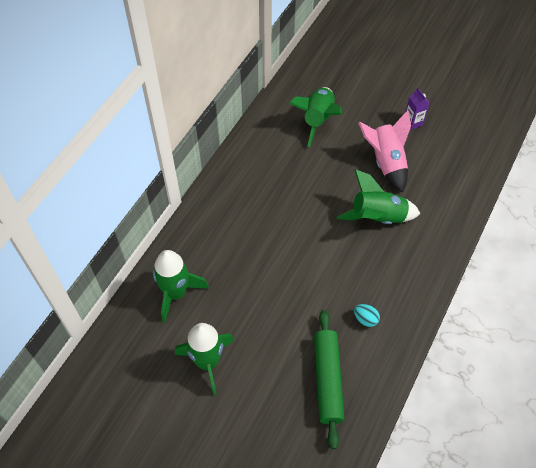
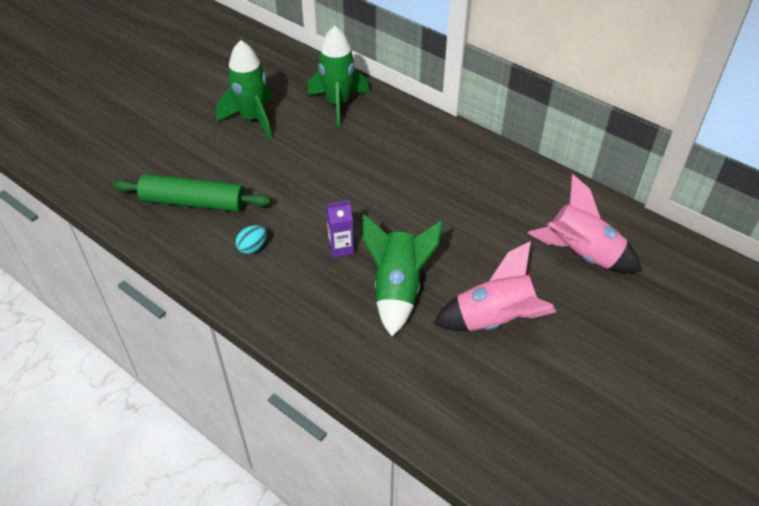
camera: 100 degrees right, 10 degrees down
green rocket [289,87,342,147] -> pink rocket [527,174,642,273]
purple carton [406,88,429,130] -> purple carton moved to [326,200,354,258]

